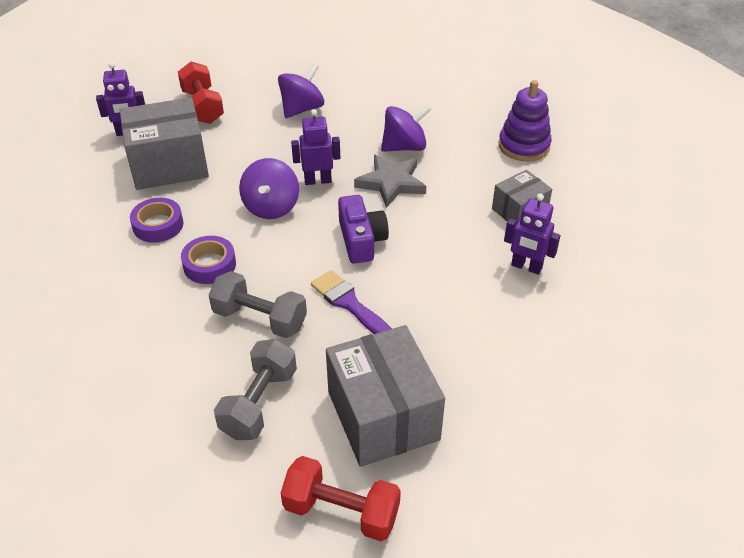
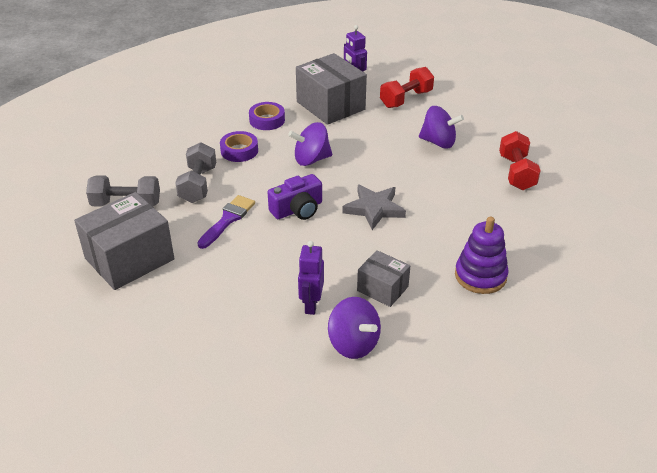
camera: 70 degrees right, 5 degrees down
red dumbbell [281,456,401,541] -> red dumbbell moved to [499,131,541,190]
purple robot [291,109,340,185] -> none
purple spinning top [381,105,432,152] -> purple spinning top moved to [328,297,381,359]

